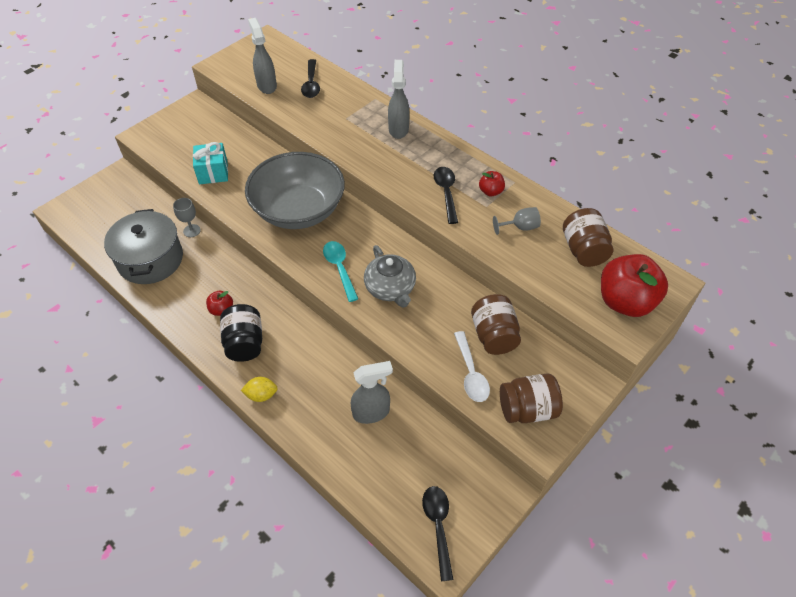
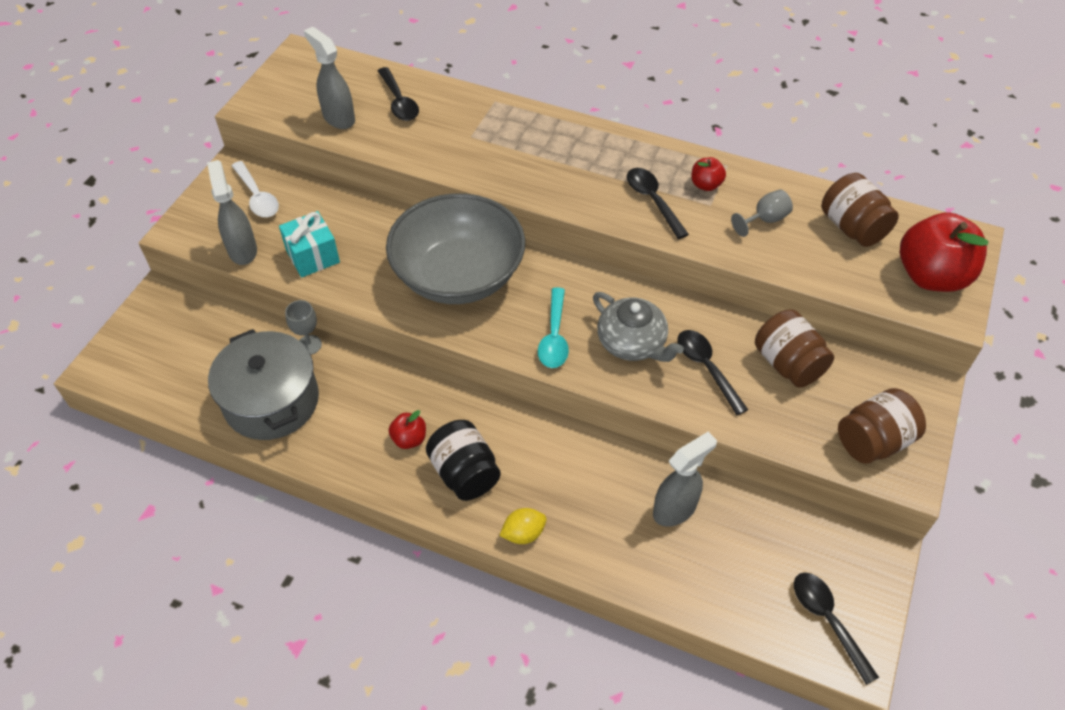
camera: 20 degrees left, 0 degrees up
turquoise spoon [323,241,358,302] -> turquoise spoon turned 135 degrees counterclockwise [538,287,569,368]
grey spray bottle [388,60,410,139] -> grey spray bottle moved to [207,160,257,265]
white spoon [454,331,490,402] -> white spoon moved to [232,161,279,217]
none -> black spoon [677,330,748,415]

